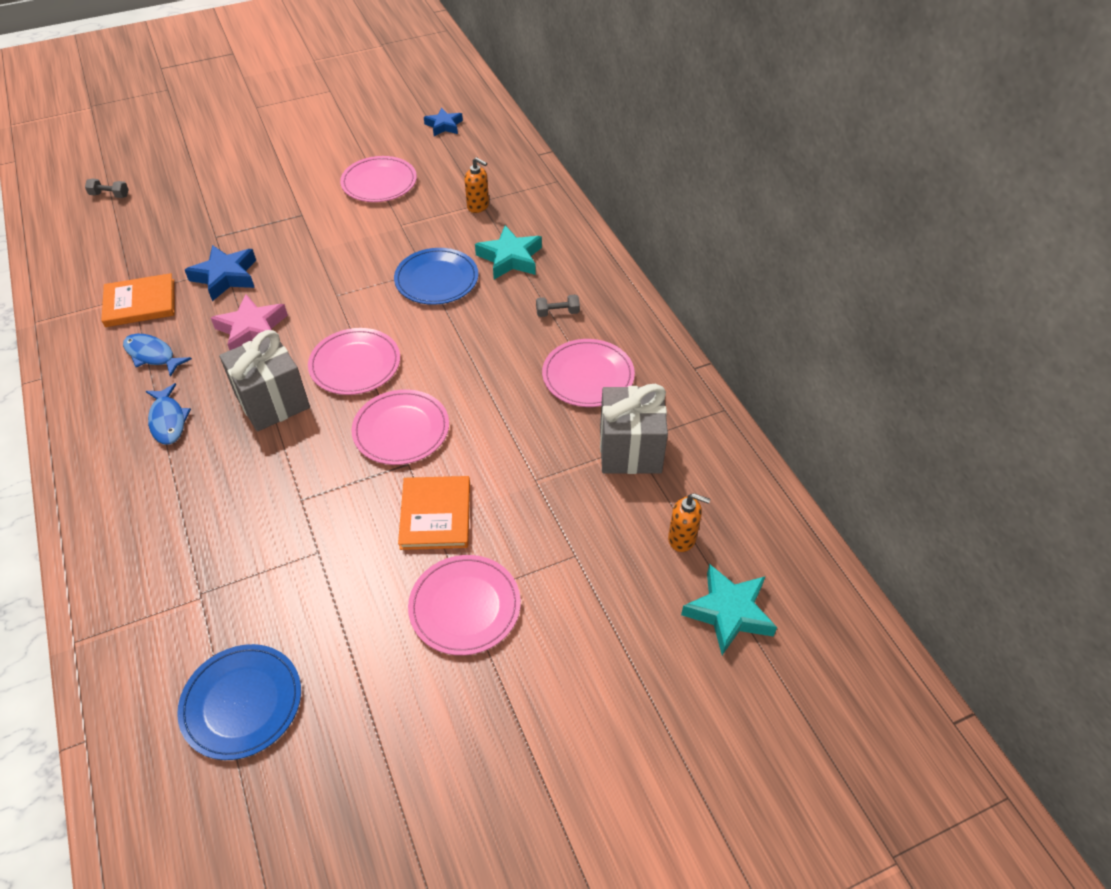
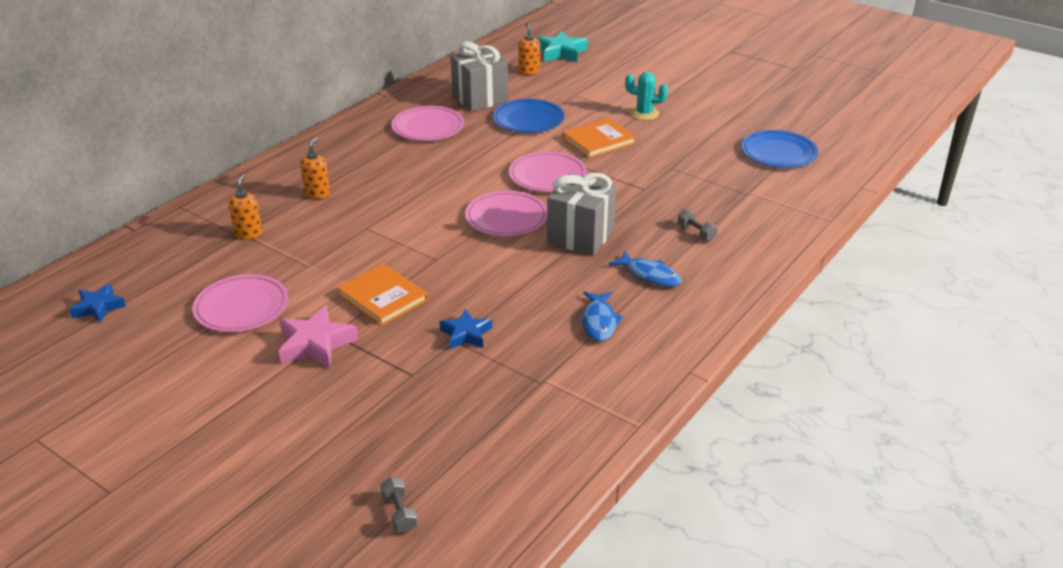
camera: 120 degrees left, 15 degrees down
orange book [101,273,174,327] -> orange book moved to [337,264,428,326]
blue fish [146,383,191,445] -> blue fish turned 90 degrees clockwise [609,251,682,287]
blue star [185,245,256,301] -> blue star [439,309,492,349], size x0.67
pink star [211,294,288,350] -> pink star moved to [279,306,358,368]
blue plate [394,248,478,305] -> blue plate moved to [493,99,564,133]
pink plate [408,555,521,655] -> turquoise cactus [625,72,668,120]
turquoise star [475,226,542,279] -> orange soap dispenser [300,137,330,199]
grey dumbbell [536,294,580,317] -> grey dumbbell moved to [678,209,718,241]

